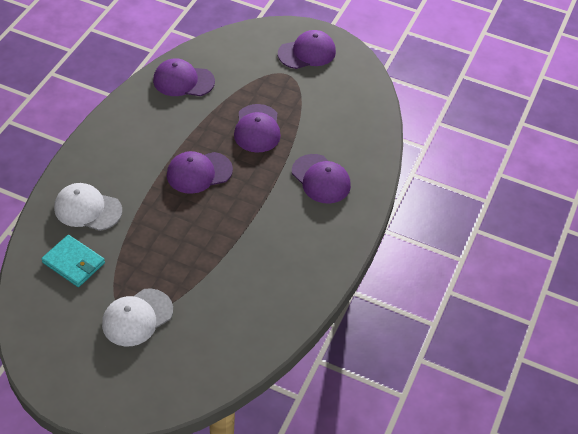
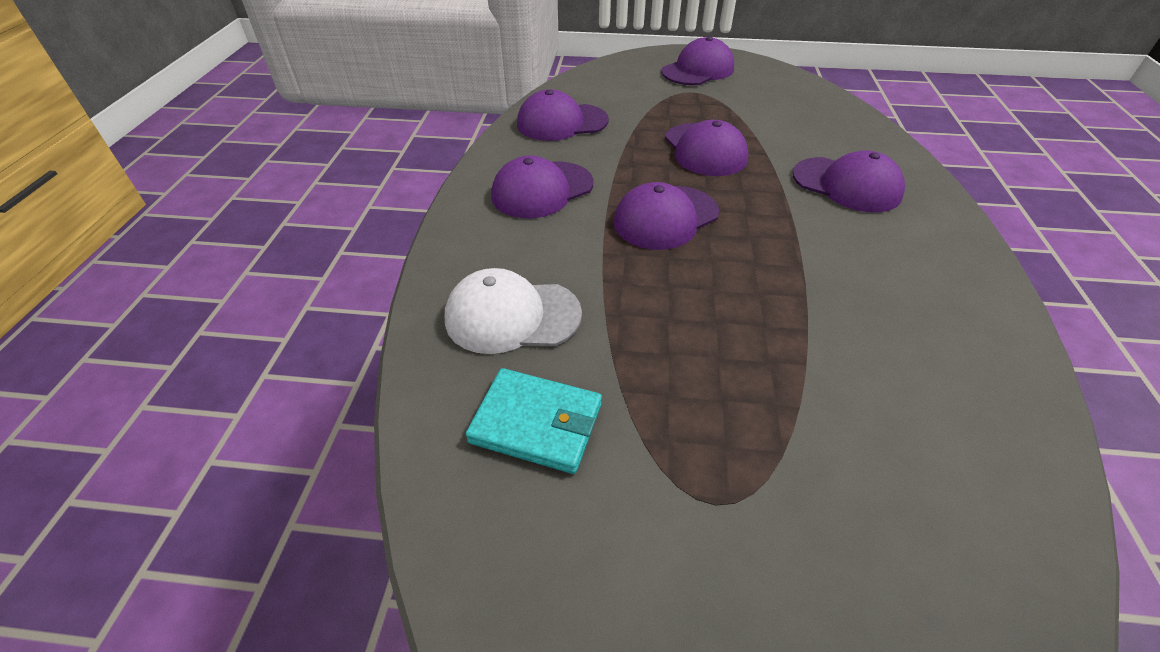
camera: 15 degrees left, 5 degrees down
white cap [102,288,173,346] -> none
none -> purple cap [491,156,594,218]

